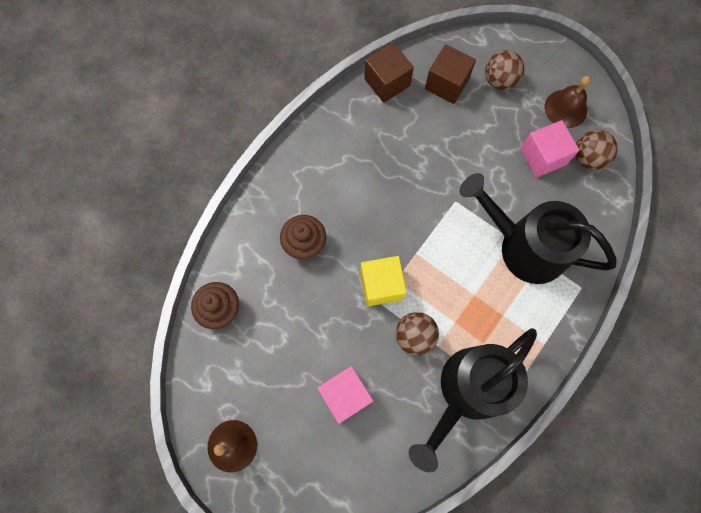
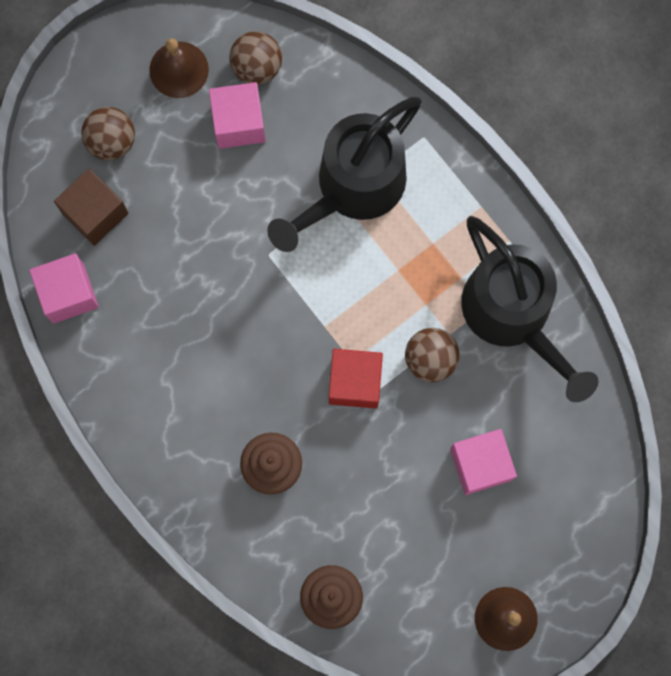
camera: 75 degrees left, 5 degrees up
yellow cube [360,256,407,306] -> red cube [329,349,383,408]
brown cube [364,42,414,103] -> pink cube [29,253,99,324]

